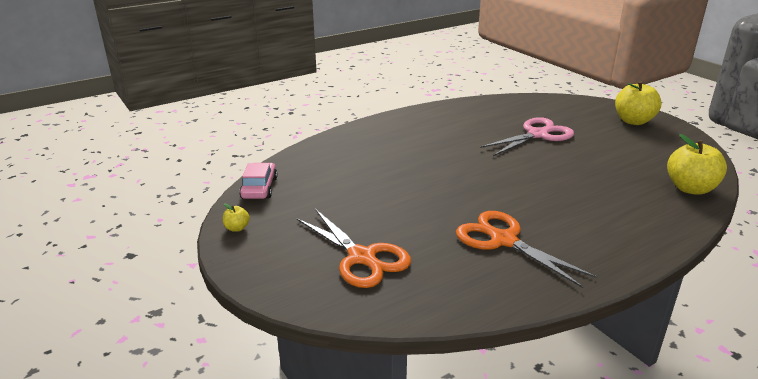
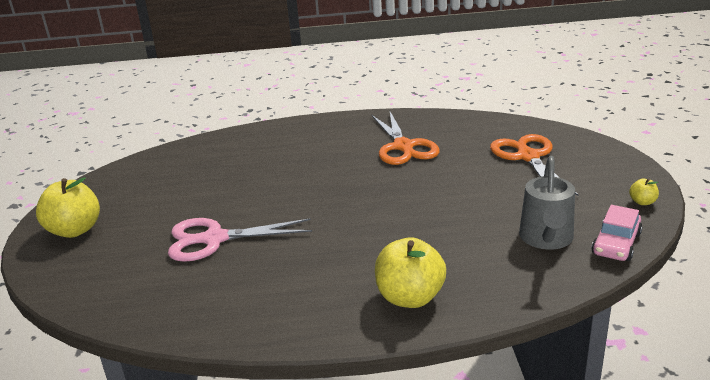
camera: 150 degrees left, 0 degrees up
yellow apple [667,134,727,195] -> yellow apple moved to [375,237,446,308]
none -> grey watering can [519,156,575,250]

